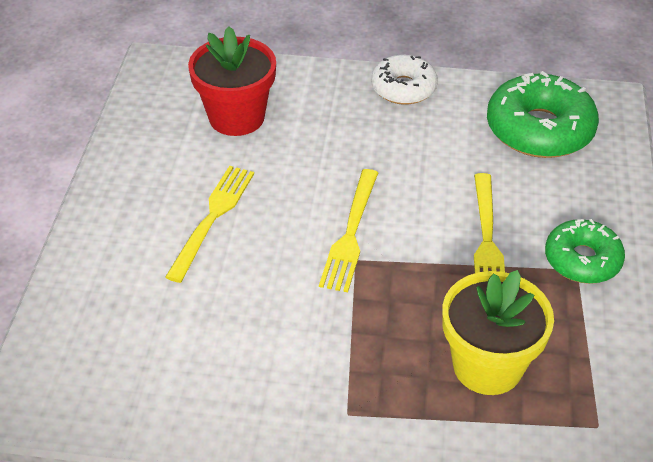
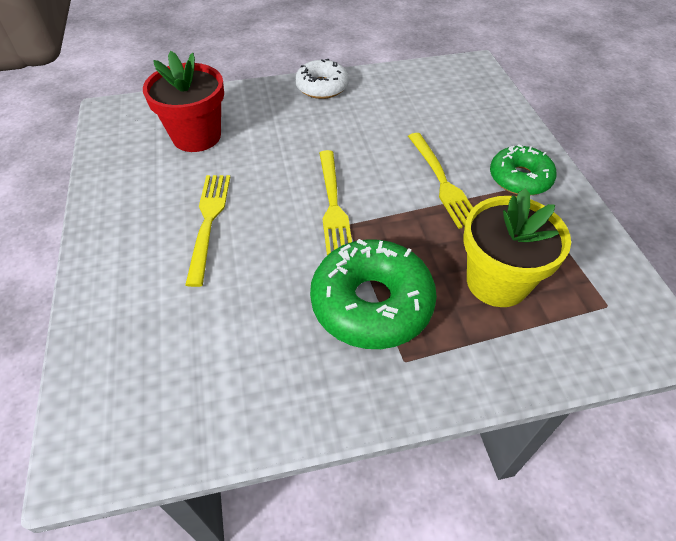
camera: 20 degrees left, 5 degrees up
green donut [487,71,599,158] -> green donut moved to [310,239,437,349]

